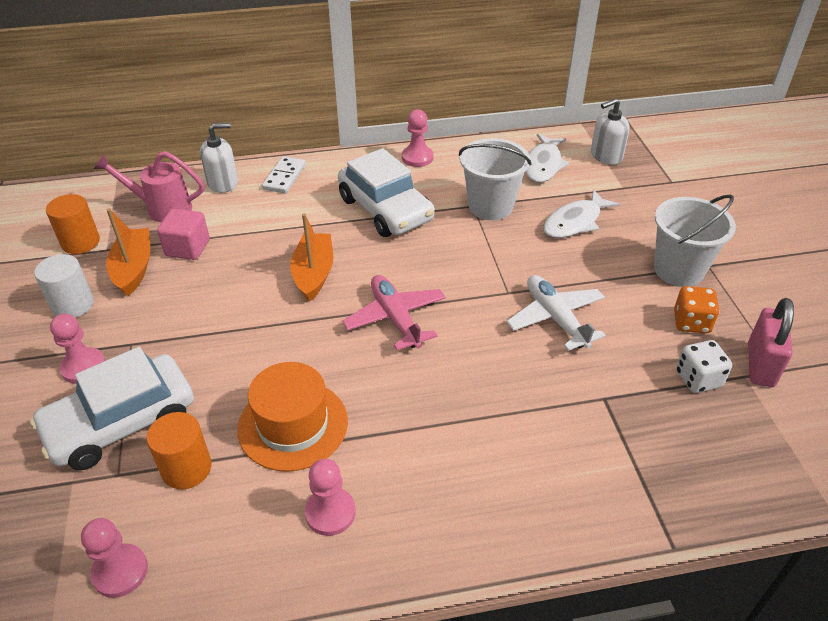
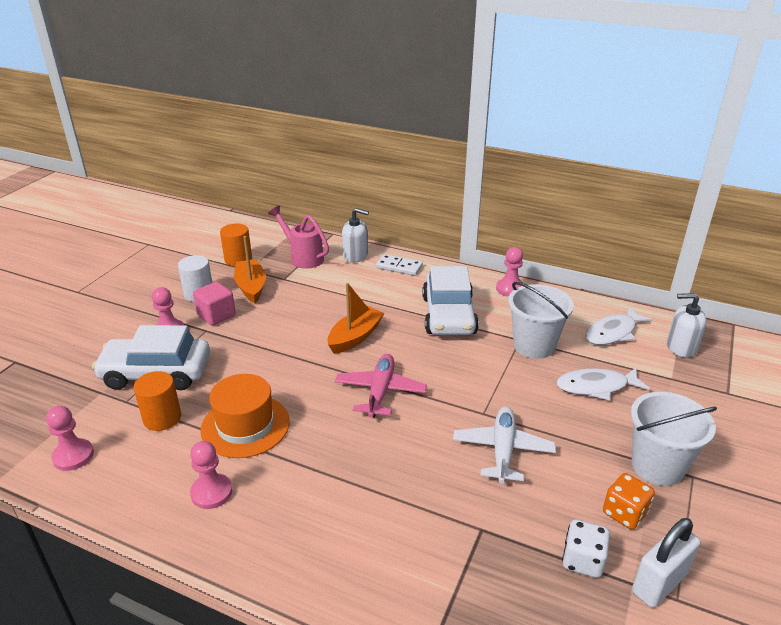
camera: 35 degrees right, 10 degrees down
orange boat [106,208,151,296] -> orange boat turned 45 degrees counterclockwise [234,236,266,303]
pink cube [157,209,210,260] -> pink cube moved to [193,282,236,326]
white domino [262,156,306,193] -> white domino turned 60 degrees clockwise [376,254,423,276]
pink padlock [748,298,794,387] -> white padlock [632,518,701,608]

